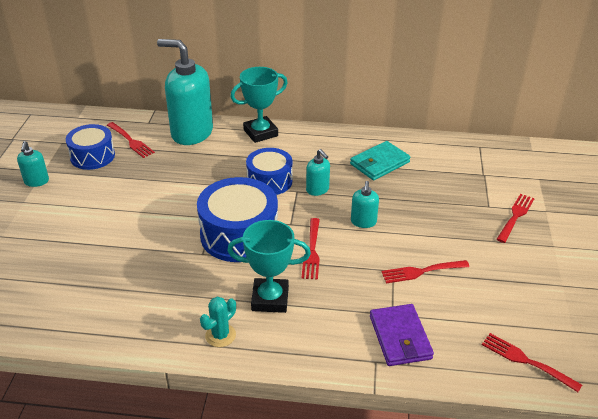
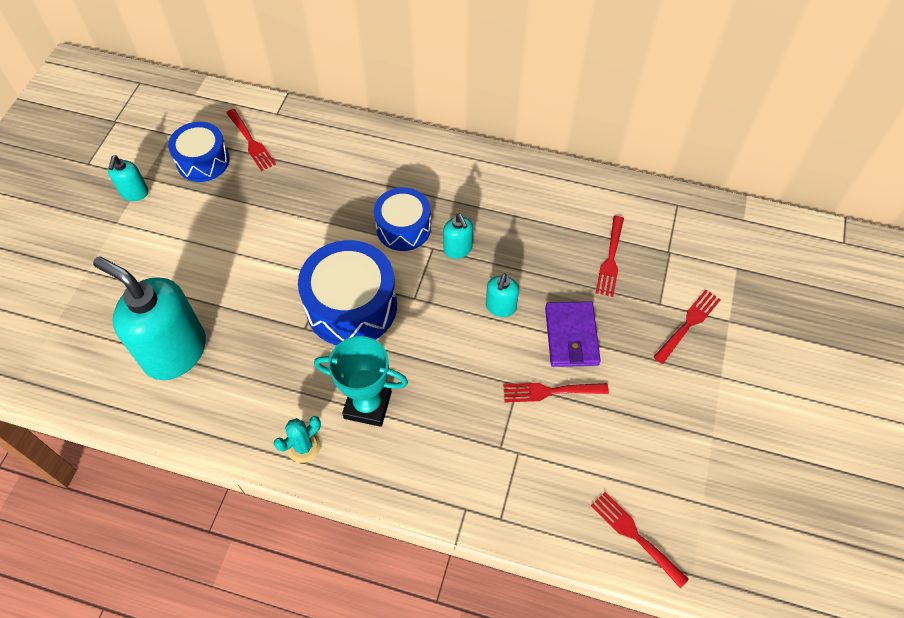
camera: 10 degrees right, 20 degrees up
turquoise soap dispenser [157,39,213,145] -> turquoise soap dispenser moved to [93,257,206,380]
turquoise trophy [230,67,288,143] -> none
red fork [301,218,320,280] -> red fork moved to [596,216,624,297]
turquoise wallet [350,141,411,180] -> none
purple wallet [370,304,434,366] -> purple wallet moved to [545,301,601,367]

